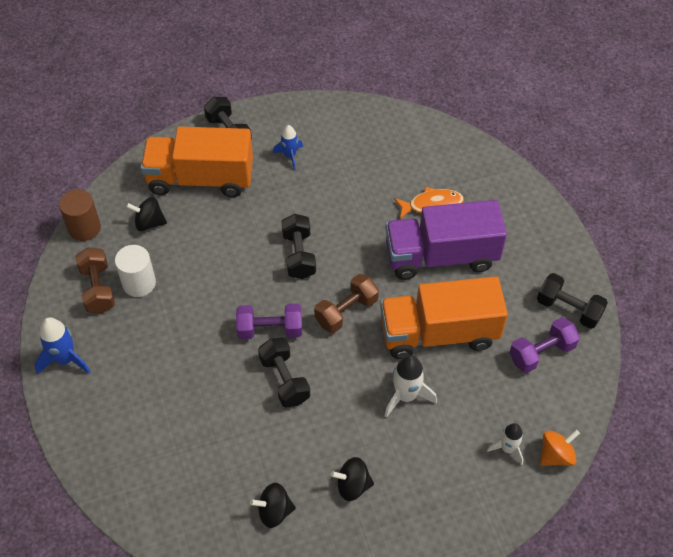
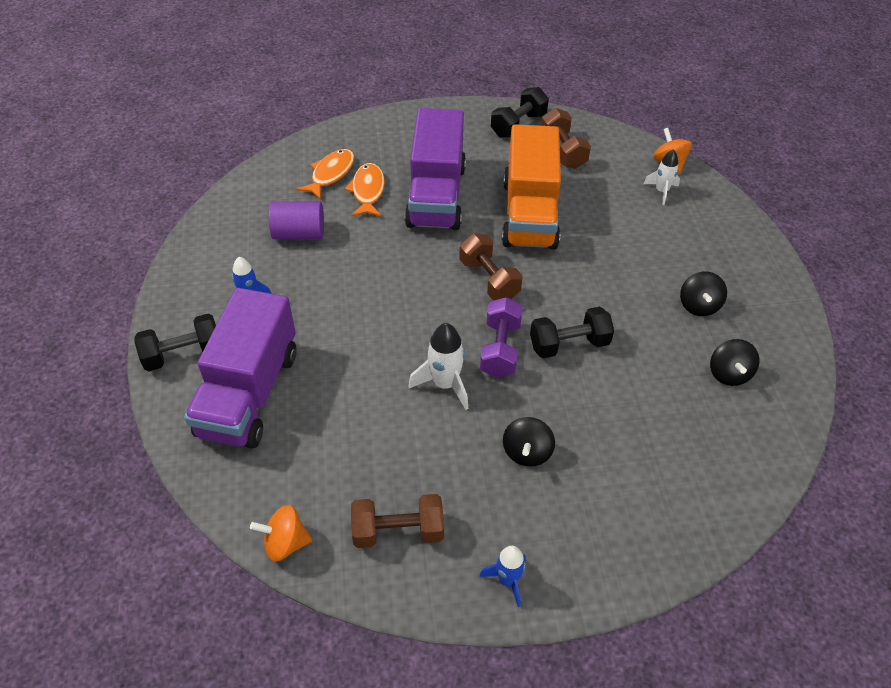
camera: 80 degrees left, 5 degrees down
blue rocket [35,317,91,375] -> blue rocket [479,546,526,607], size x0.67
brown cylinder [59,189,101,241] -> orange spinning top [250,505,312,562]
white cylinder [115,245,156,297] -> none
black spinning top [126,197,167,231] -> black spinning top moved to [503,417,555,467]
orange truck [141,127,253,197] -> purple truck [184,288,296,448]
black dumbbell [282,214,316,279] -> none
white rocket [384,355,437,418] -> white rocket moved to [409,323,468,410]
purple dumbbell [509,317,580,373] -> brown dumbbell [541,108,591,169]
none -> purple cylinder [269,201,324,239]
none -> orange fish [297,149,355,200]

